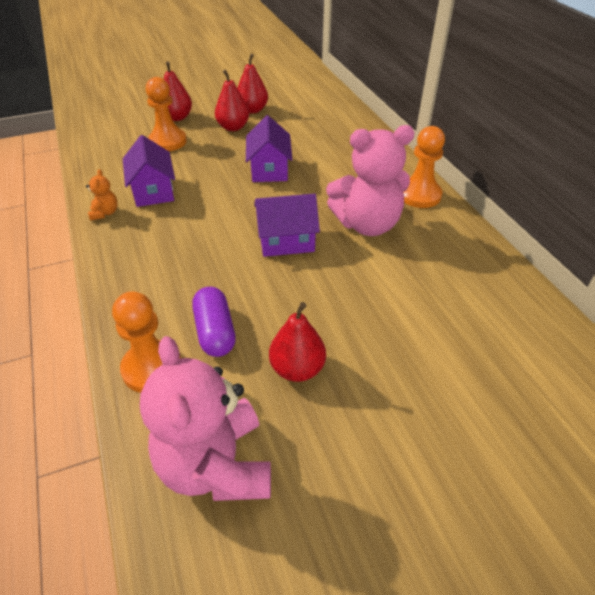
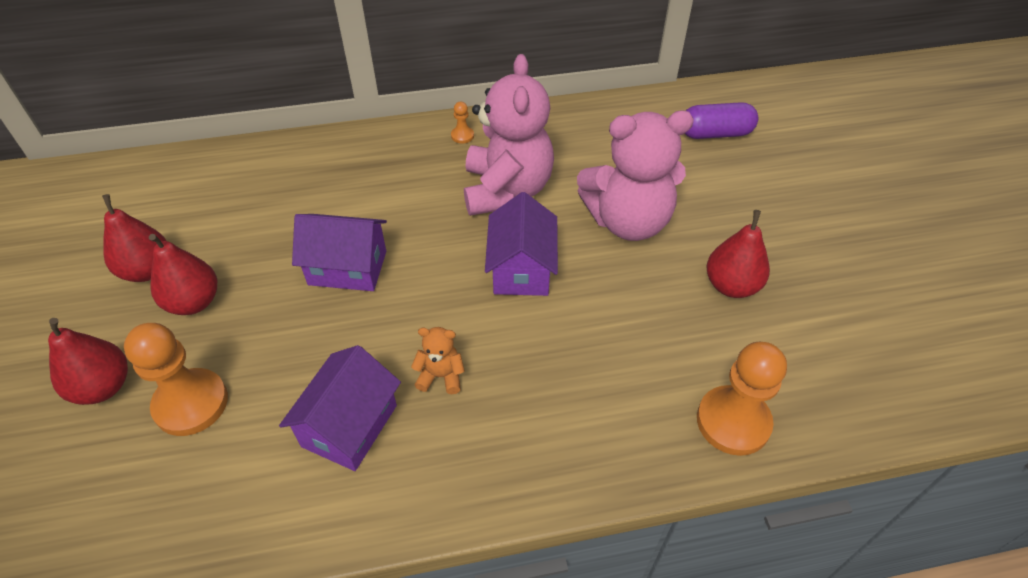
camera: 80 degrees left, 5 degrees up
orange teddy bear [86,169,118,221] -> orange teddy bear moved to [411,327,465,394]
purple house [123,135,175,207] -> purple house turned 60 degrees counterclockwise [279,345,401,471]
pink teddy bear [140,336,271,501] -> pink teddy bear moved to [577,110,694,241]
purple capsule [192,287,236,357] -> purple capsule moved to [685,102,758,139]
orange pawn [403,126,445,208] -> orange pawn [451,102,474,144], size x0.44

